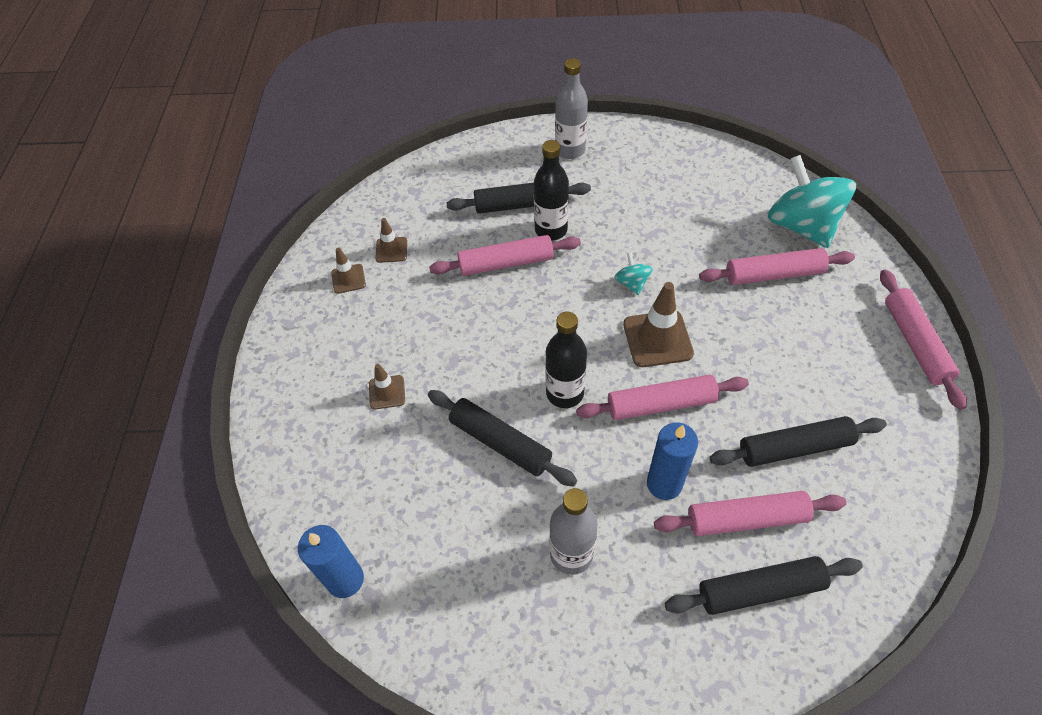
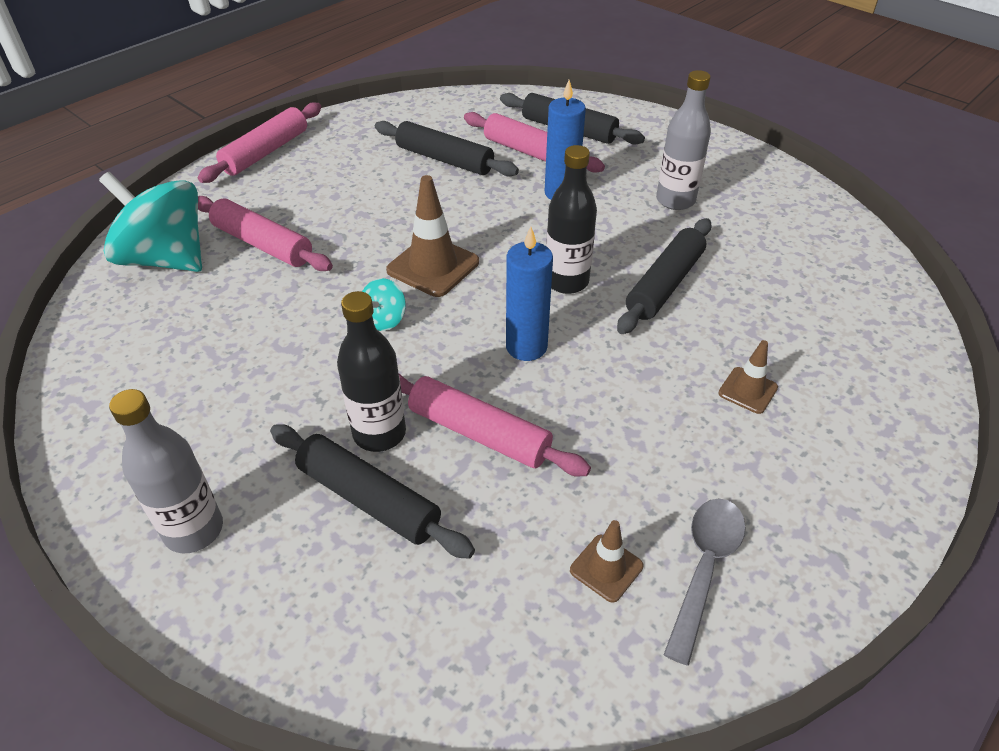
camera: 140 degrees left, 10 degrees down
blue candle [298,525,364,598] -> blue candle moved to [506,226,553,361]
brown traffic cone [331,247,366,294] -> grey spoon [664,499,746,666]
black rolling pin [428,390,577,487] -> black rolling pin turned 45 degrees clockwise [617,218,712,334]
pink rolling pin [576,375,749,420] -> none
turquoise spinning top [768,155,856,248] -> turquoise spinning top turned 105 degrees clockwise [99,172,202,272]

